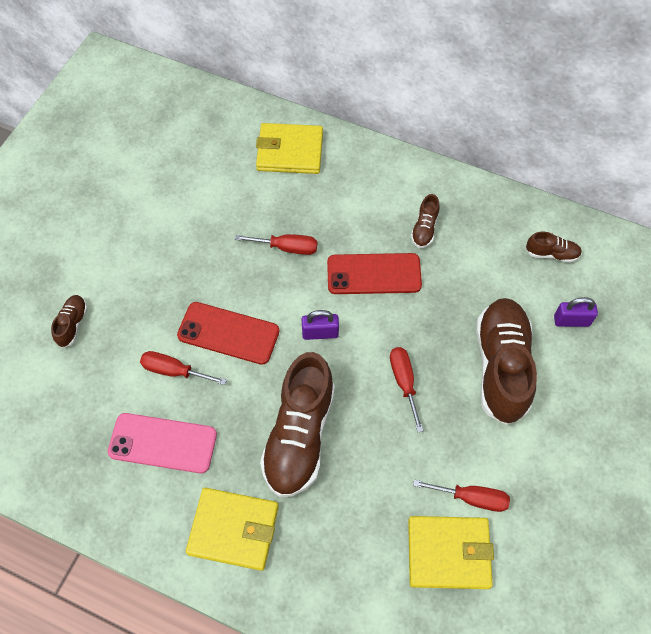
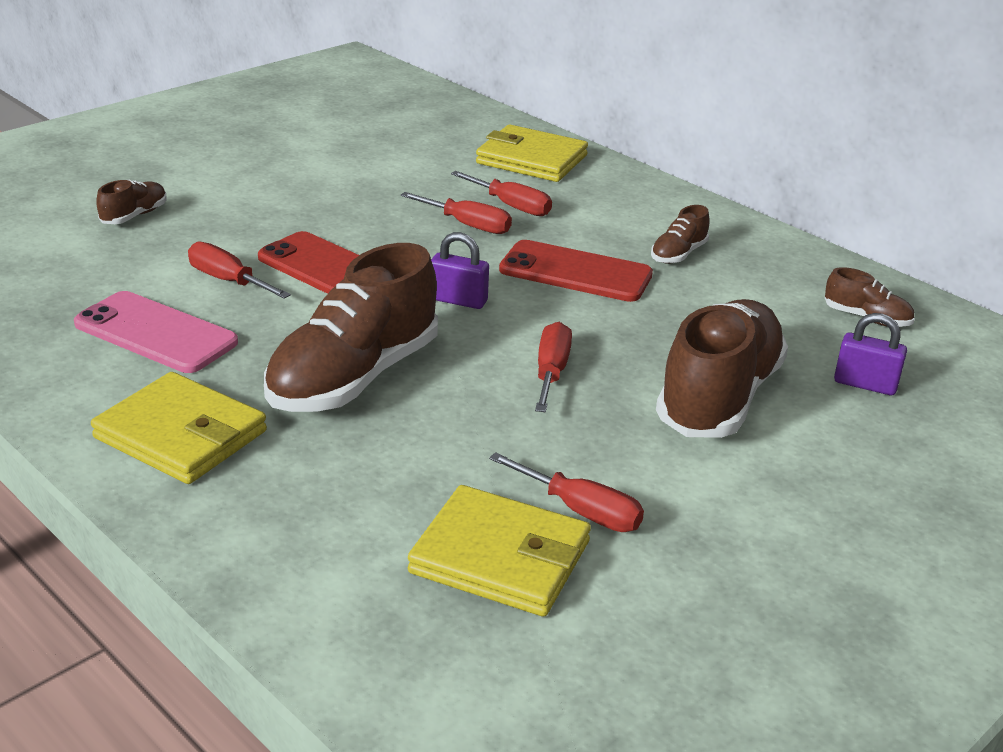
camera: 20 degrees right, 30 degrees down
none -> red screwdriver [451,171,552,216]

